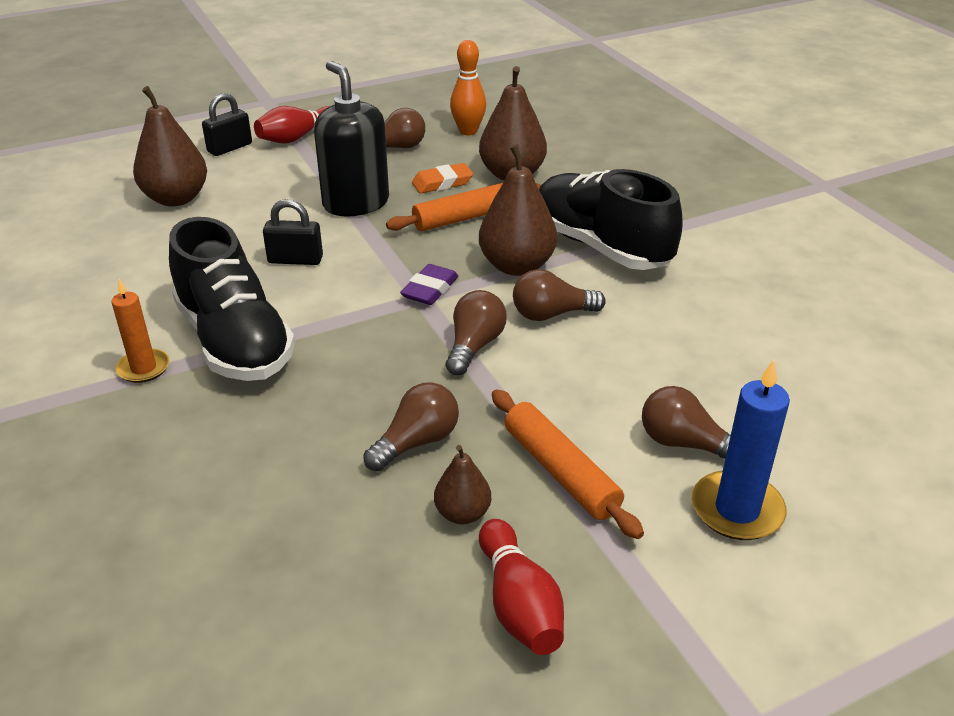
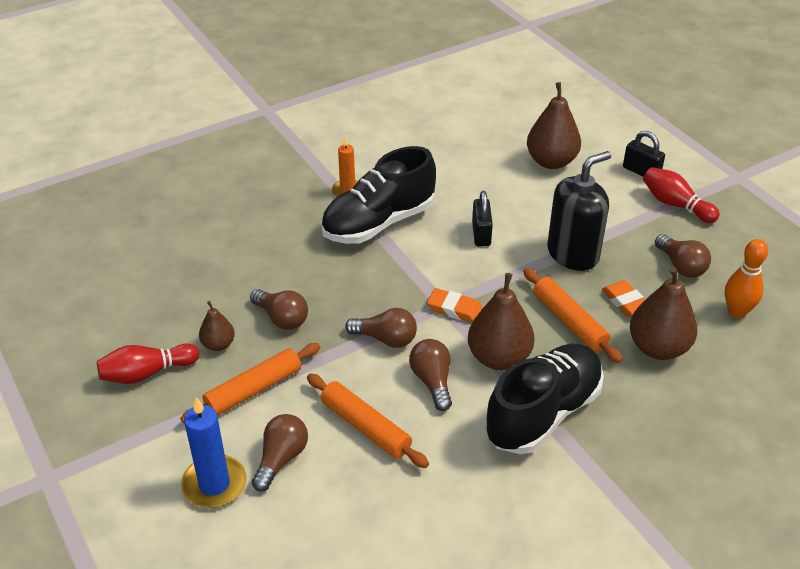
camera: 85 degrees right, 5 degrees up
purple eraser [400,264,459,305] -> orange eraser [427,288,483,322]
none -> orange rolling pin [307,373,429,468]

